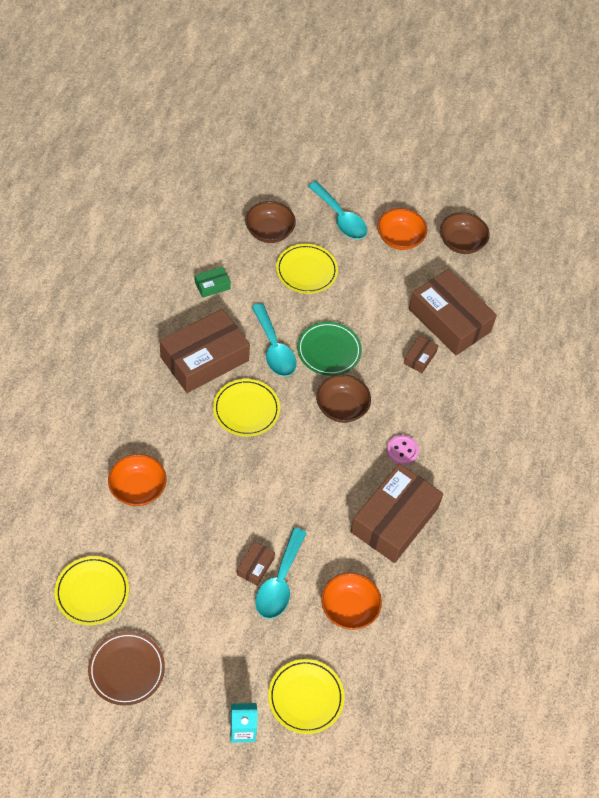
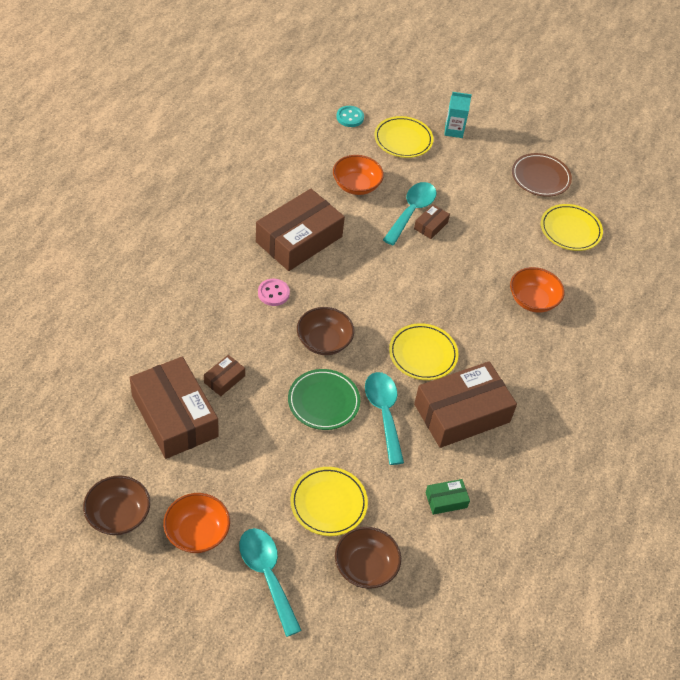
camera: 170 degrees left, 5 degrees down
none -> turquoise button [336,106,364,127]

